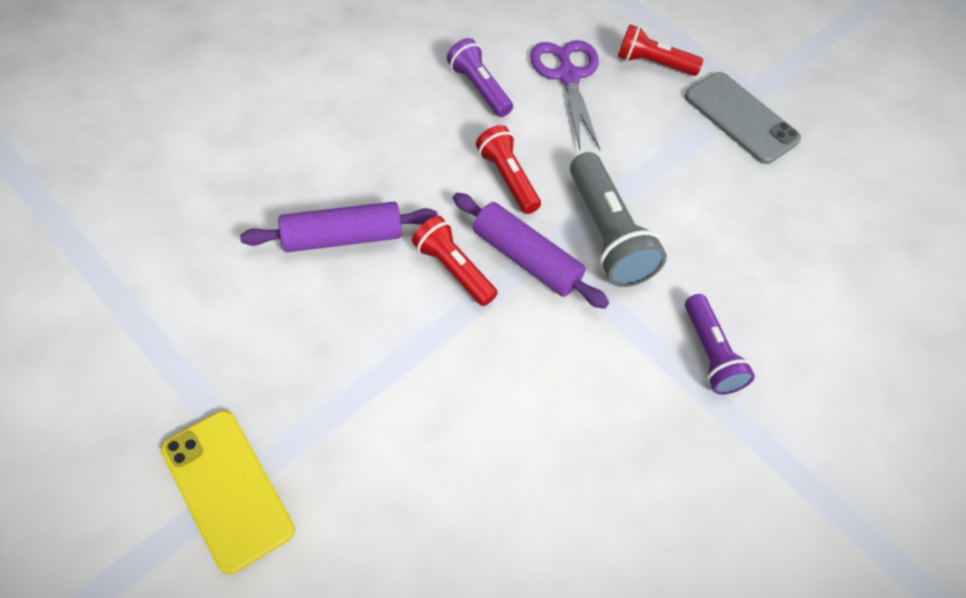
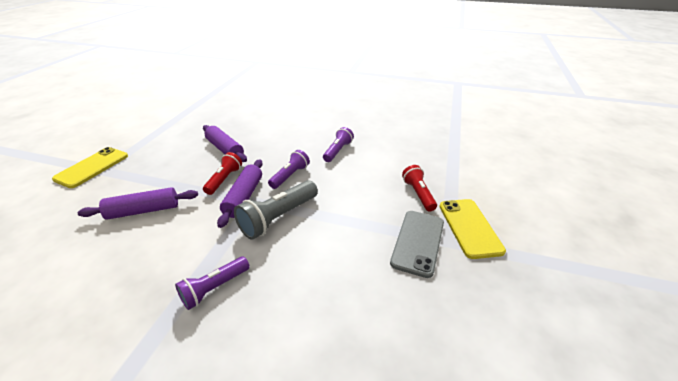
camera: 65 degrees right, 20 degrees down
red flashlight [476,125,541,214] -> purple flashlight [268,150,310,189]
purple scissors [530,40,600,150] -> none
none -> purple rolling pin [78,187,198,220]
none -> yellow phone [439,199,506,259]

